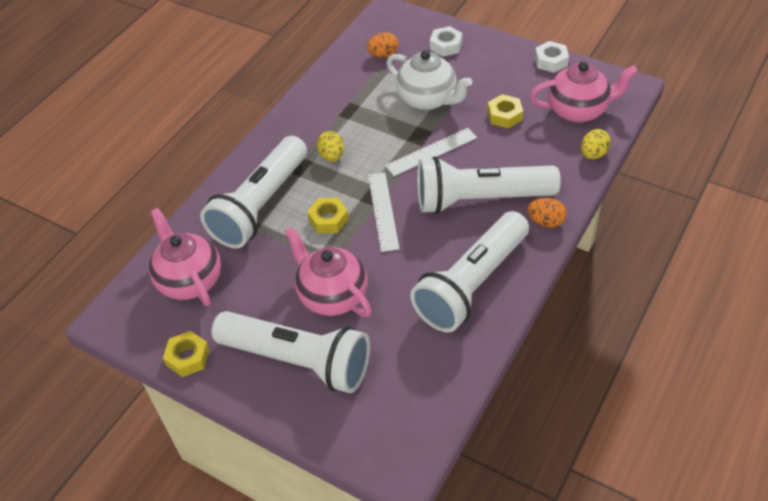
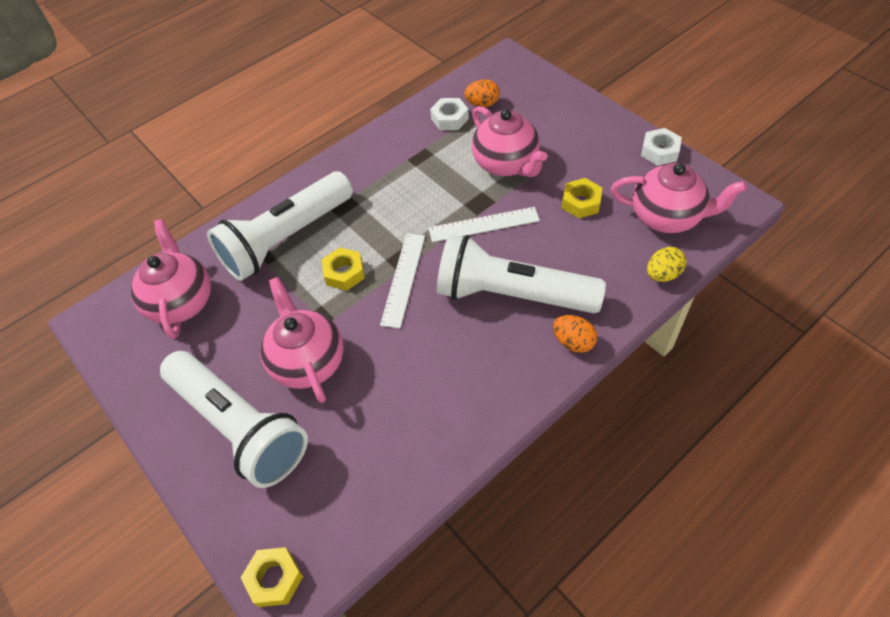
camera: 20 degrees right, 5 degrees up
yellow nut [163,331,210,377] -> yellow nut moved to [241,547,303,607]
yellow egg [317,131,344,162] -> none
white teapot [386,50,472,110] -> pink teapot [472,106,547,177]
white flashlight [410,211,529,332] -> none
white nut [430,26,463,57] -> white nut moved to [430,98,469,130]

